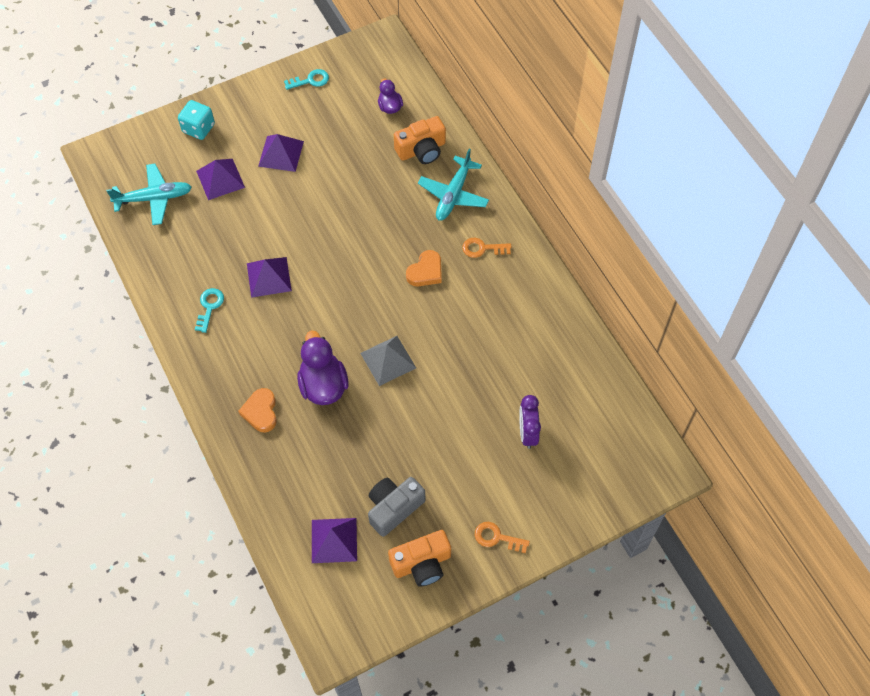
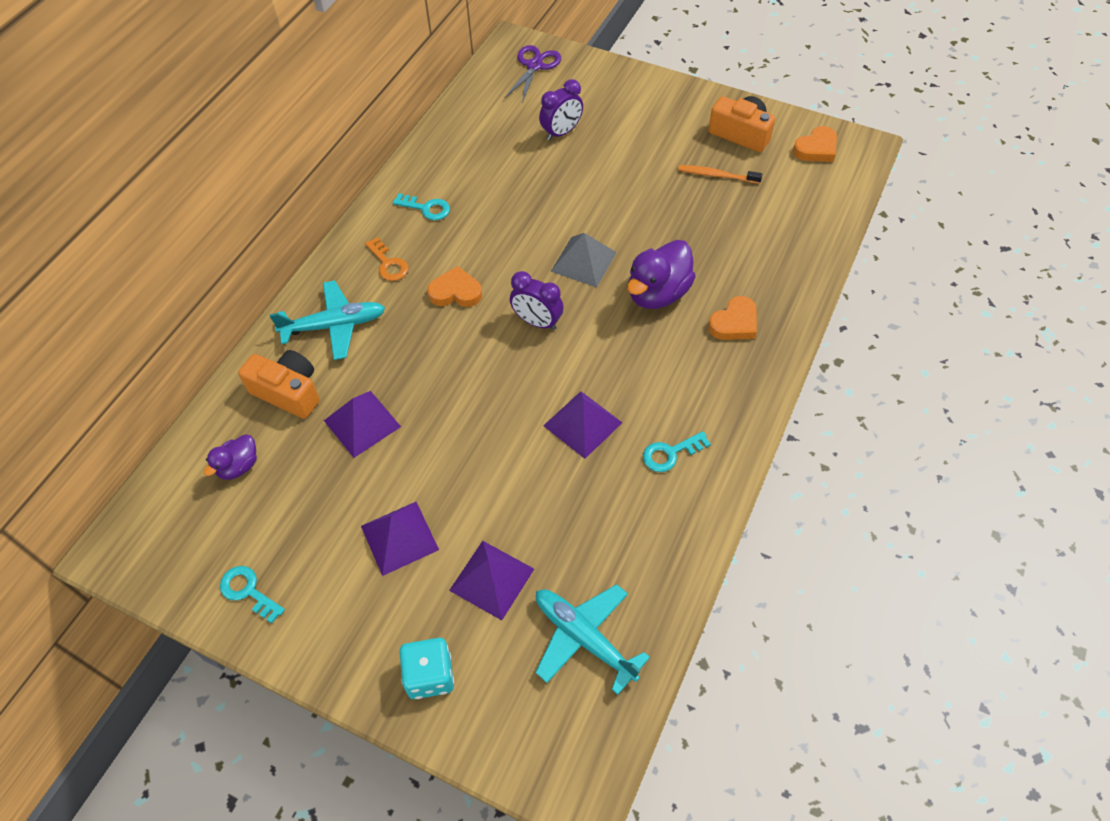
camera: 125 degrees left, 5 degrees down
purple pyramid [312,518,357,563] -> purple pyramid moved to [324,391,401,458]
grey camera [368,477,425,537] -> orange toothbrush [678,165,762,184]
orange key [475,522,530,553] -> none
none -> turquoise key [393,193,450,220]
none -> purple scissors [505,45,561,103]
none -> purple clock [510,271,564,330]
none -> orange heart [793,126,837,162]

